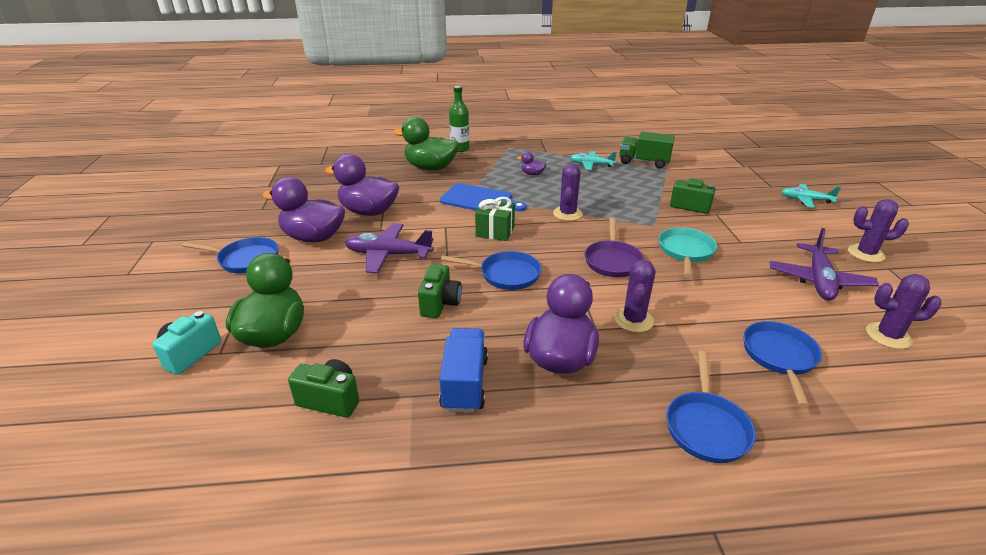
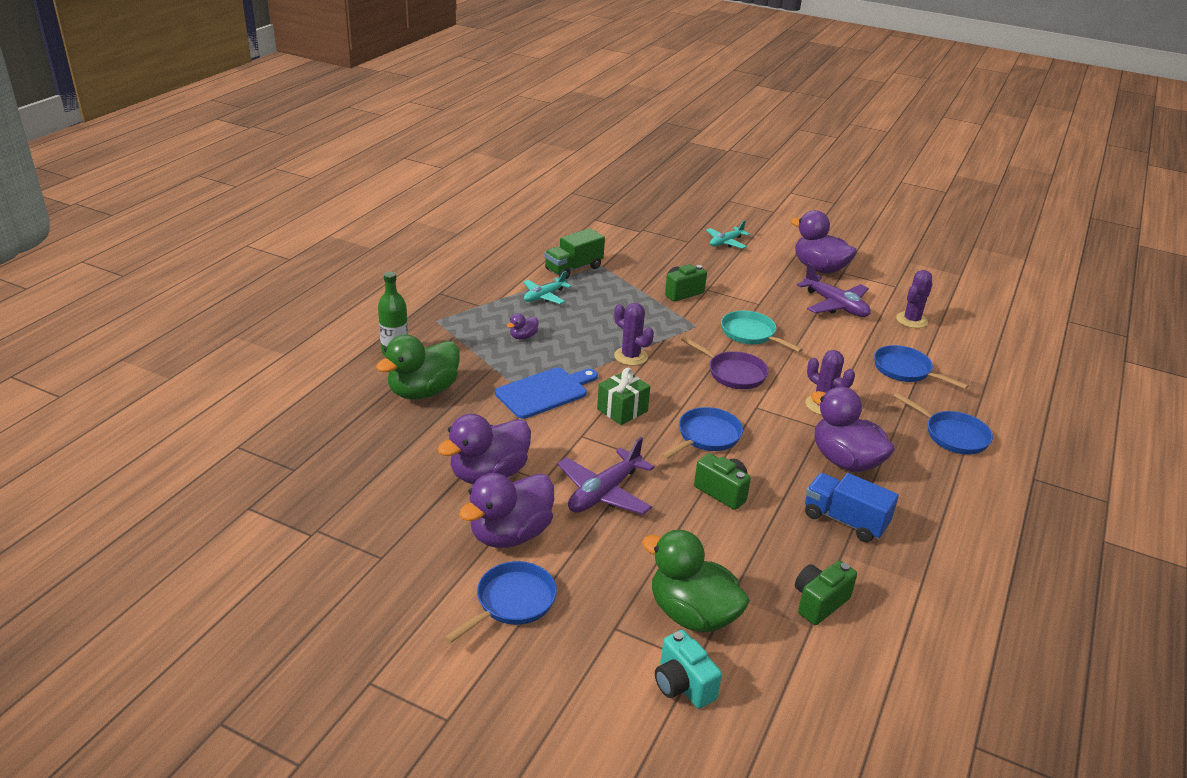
camera: 60 degrees left, 0 degrees up
purple cactus [848,199,909,263] -> purple duck [791,210,857,274]

